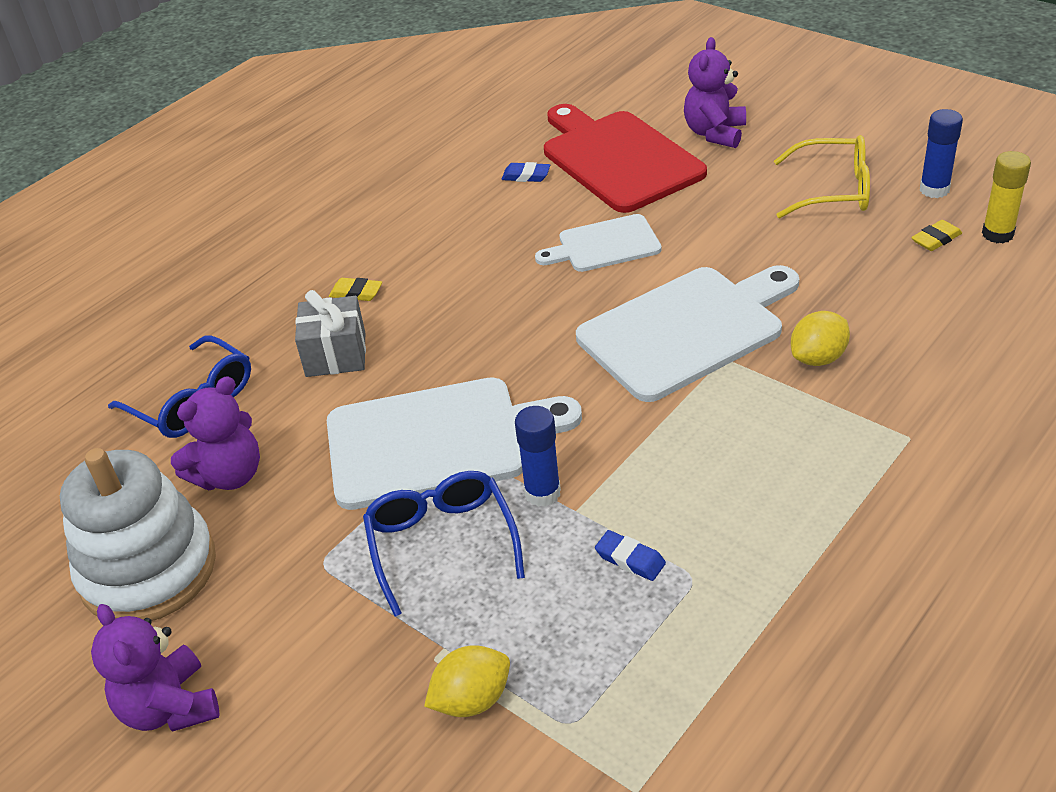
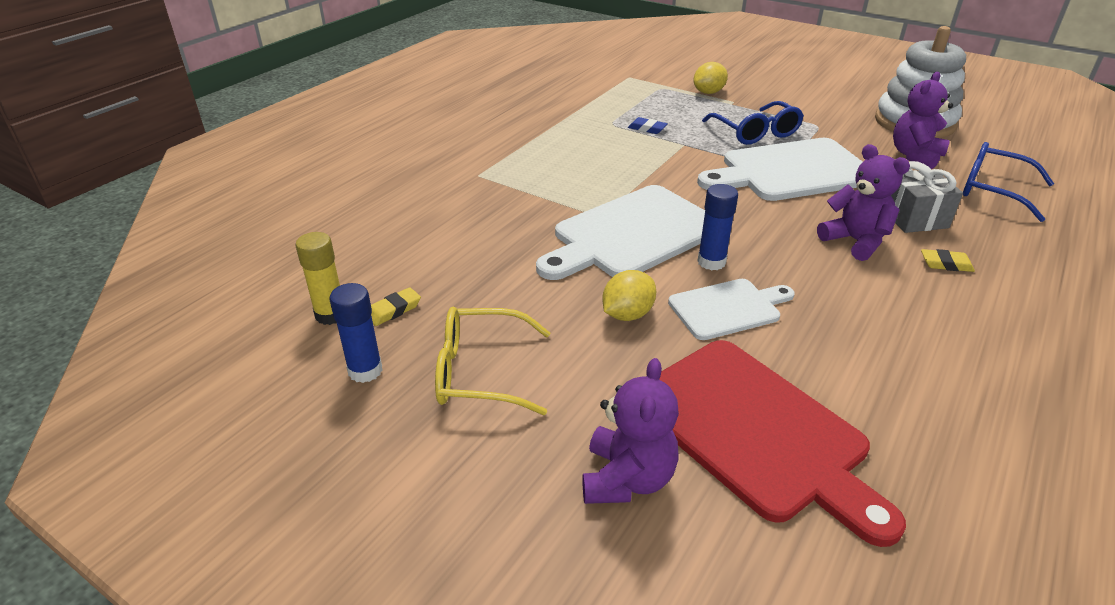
camera: 170 degrees right, 5 degrees down
purple teddy bear [91,604,220,732] -> purple teddy bear moved to [817,144,910,261]
blue eraser [502,162,550,182] -> none
blue glue stick [515,406,561,507] -> blue glue stick moved to [697,184,738,270]
yellow lemon [791,311,850,366] -> yellow lemon moved to [602,270,656,321]

